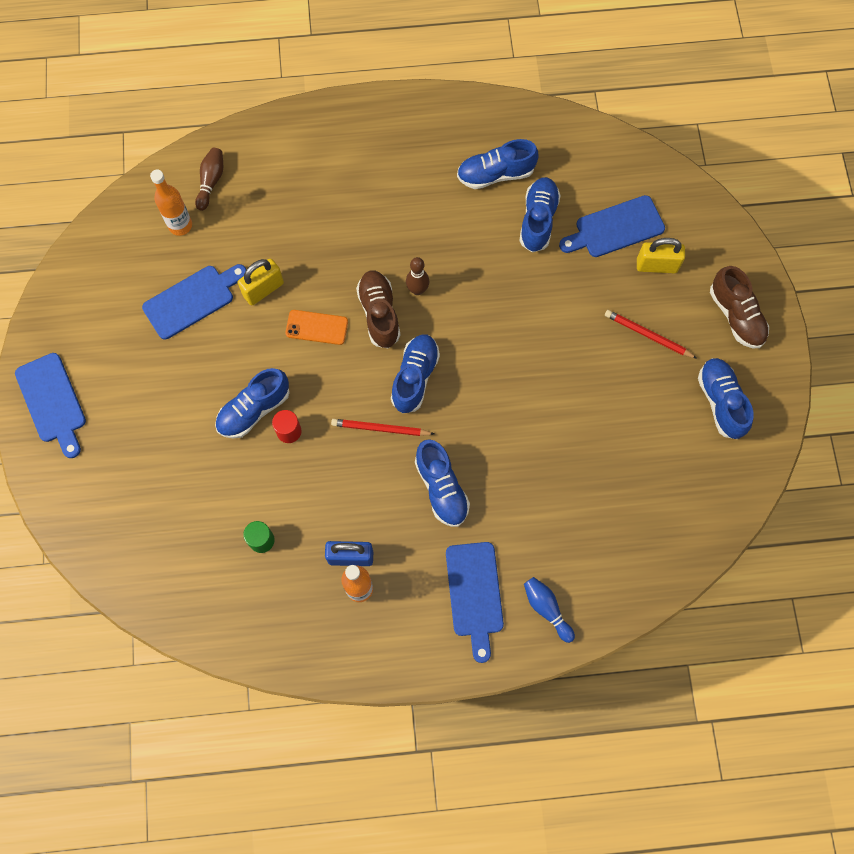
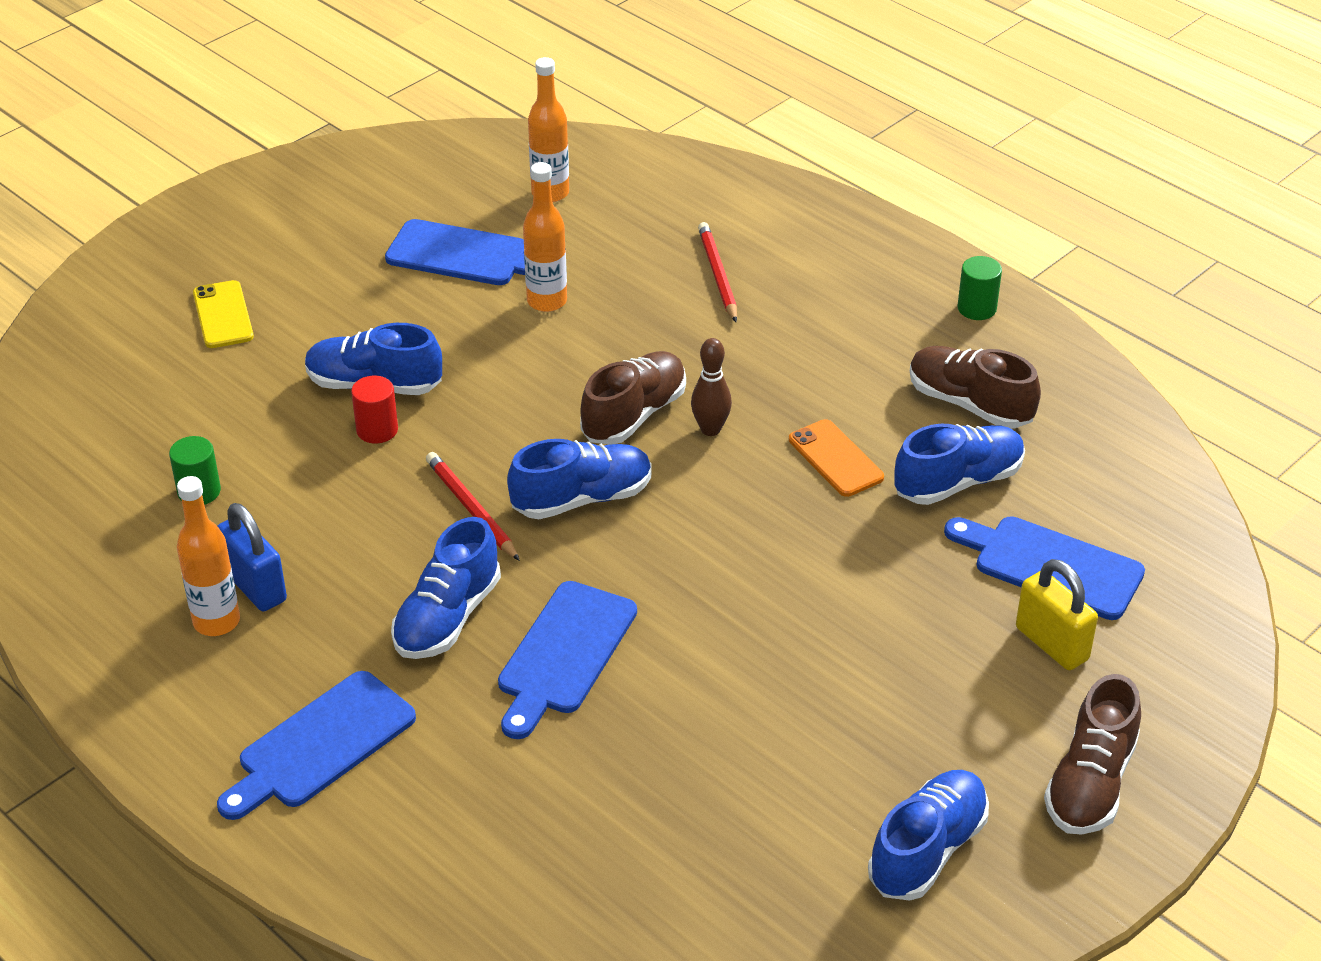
camera: 50 degrees right, 30 degrees down
blue cutting board [15,353,86,458] -> blue cutting board moved to [498,581,637,739]
brown bowling pin [195,148,223,211] -> none
yellow padlock [238,259,284,306] -> orange bottle [523,162,567,312]
orange phone [285,310,348,345] -> orange phone moved to [789,419,884,497]
blue shoe [457,139,538,189] -> brown shoe [910,346,1041,429]
blue bowling pin [524,577,575,643] -> none
red pencil [605,310,697,359] -> red pencil moved to [698,222,737,322]
none -> yellow phone [193,280,254,348]
none -> green cylinder [957,256,1002,320]

